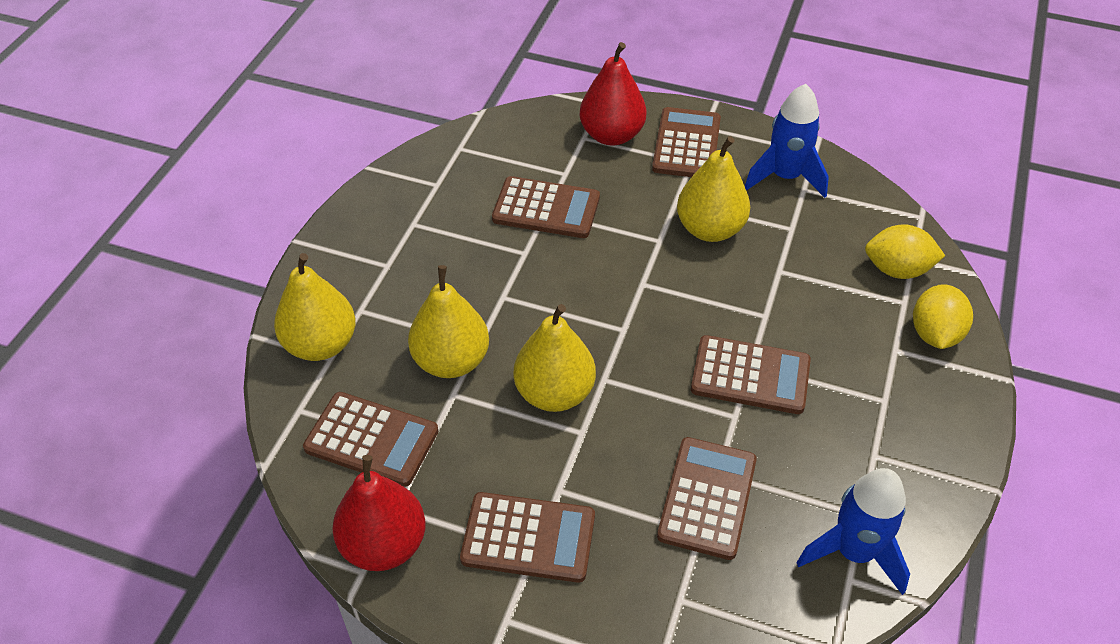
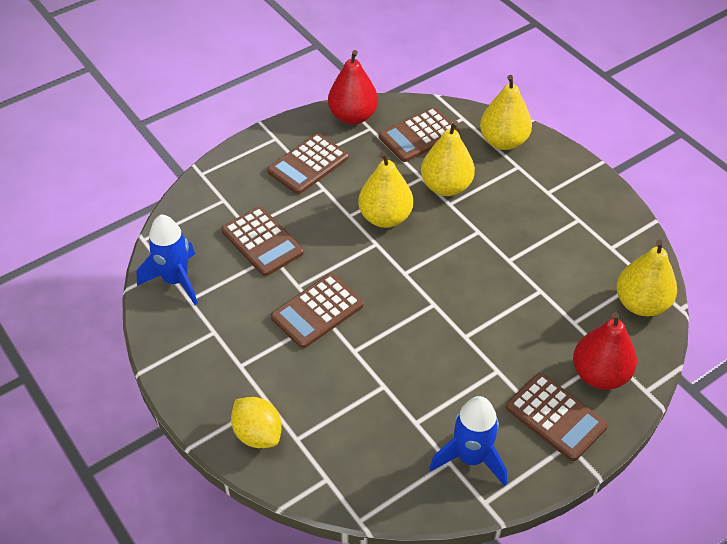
camera: 125 degrees right, 0 degrees up
brown calculator [492,176,600,238] -> none
yellow pear [677,136,750,242] -> yellow pear moved to [616,239,677,316]
yellow lemon [865,224,945,279] -> none

